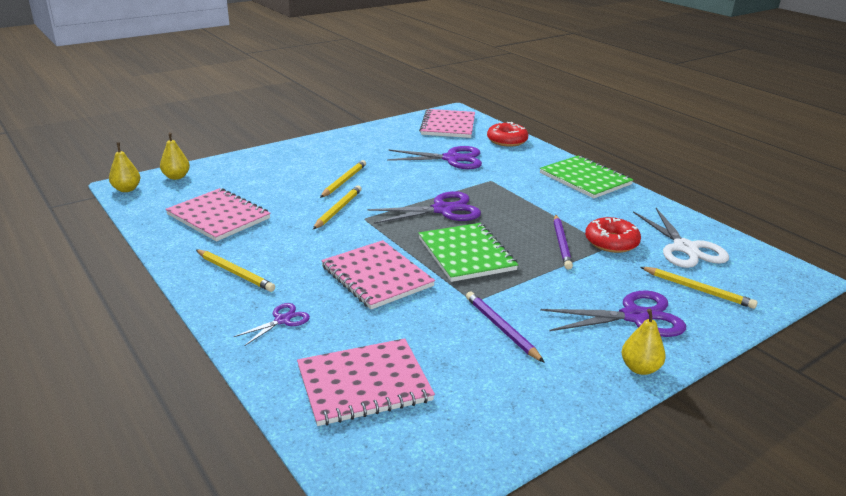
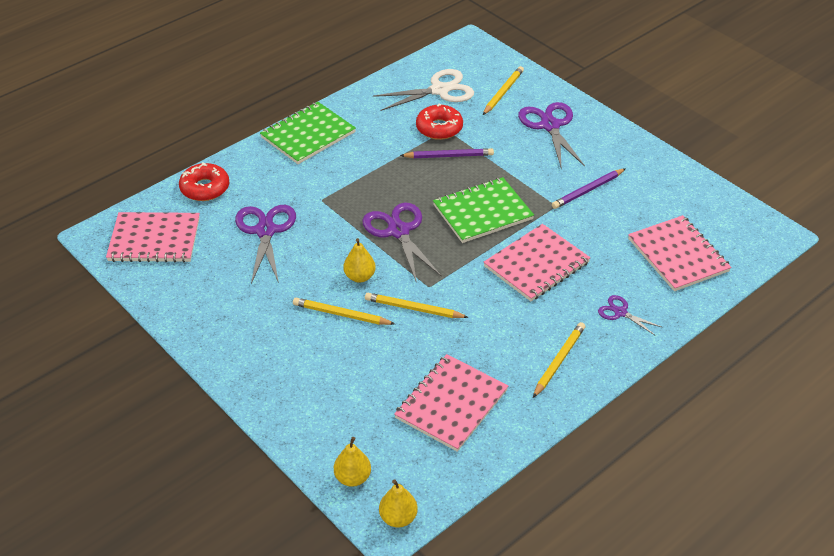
camera: 95 degrees left, 15 degrees up
yellow pear [621,309,666,375] -> yellow pear moved to [343,238,376,283]

